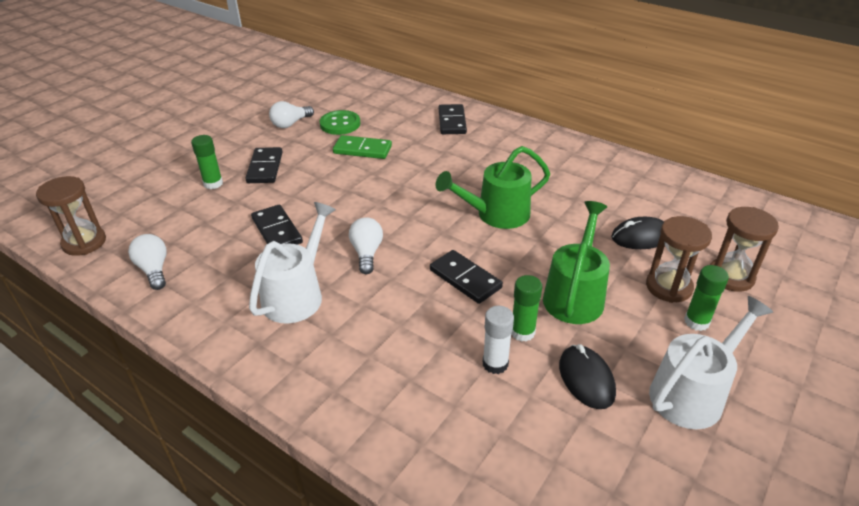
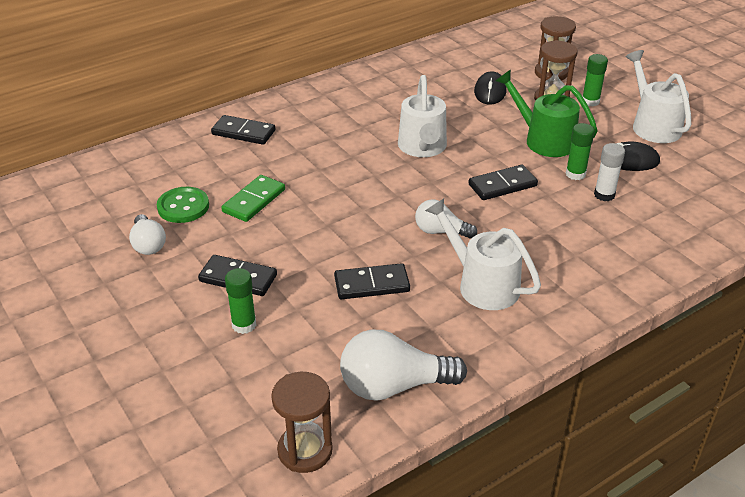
camera: 70 degrees left, 0 degrees up
white light bulb [128,234,167,290] -> white light bulb [340,329,467,401], size x1.67
green watering can [435,146,550,229] -> white watering can [398,75,447,157]

